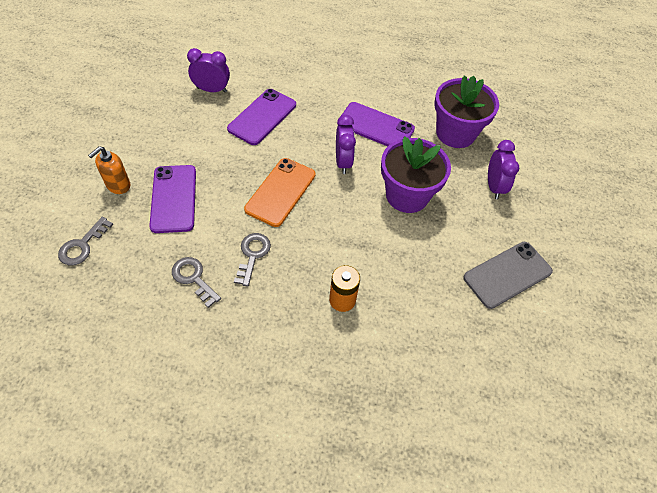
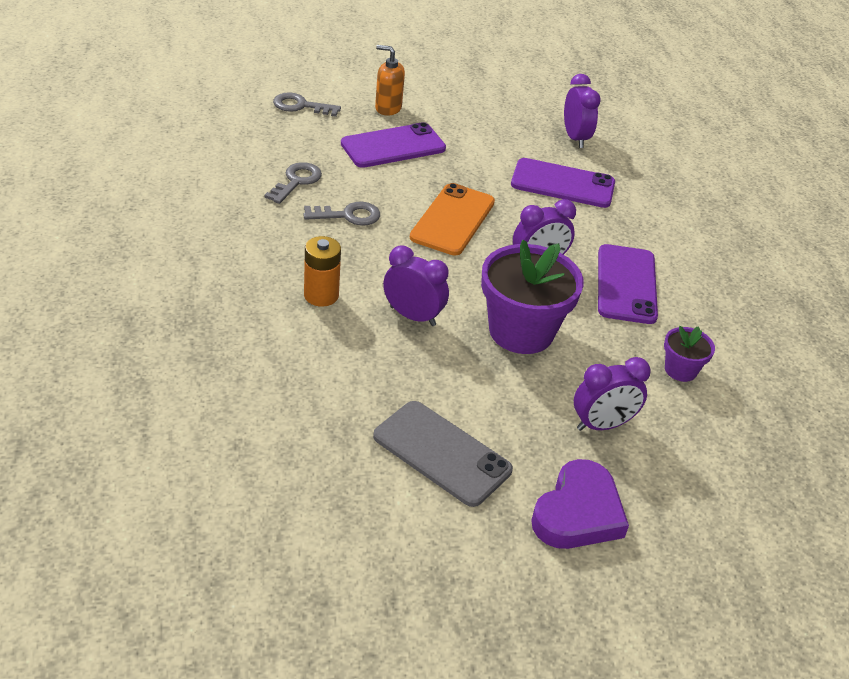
camera: 70 degrees right, 15 degrees down
orange phone [244,158,316,227] -> orange phone turned 75 degrees counterclockwise [410,183,495,255]
purple flower pot [434,75,499,148] -> purple flower pot [664,326,715,382], size x0.49
none -> purple clock [383,245,449,326]
none -> purple heart [531,459,629,549]

